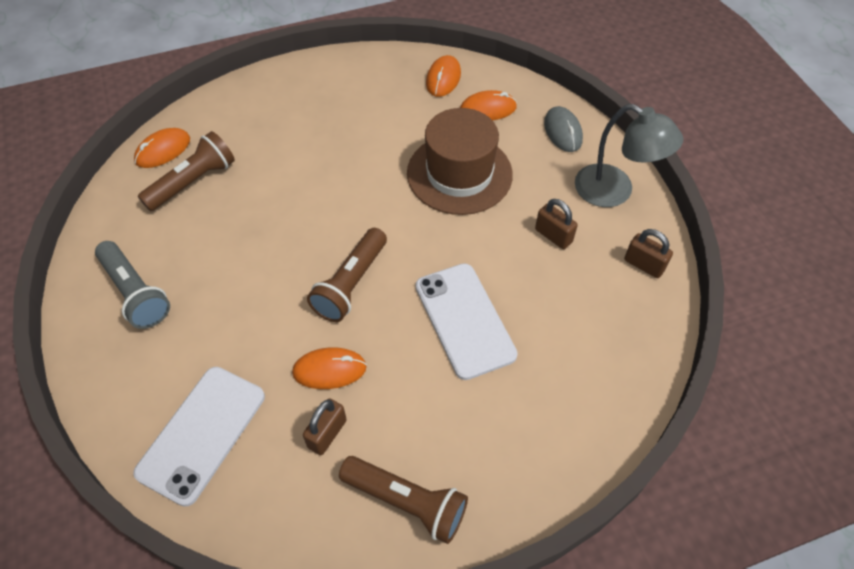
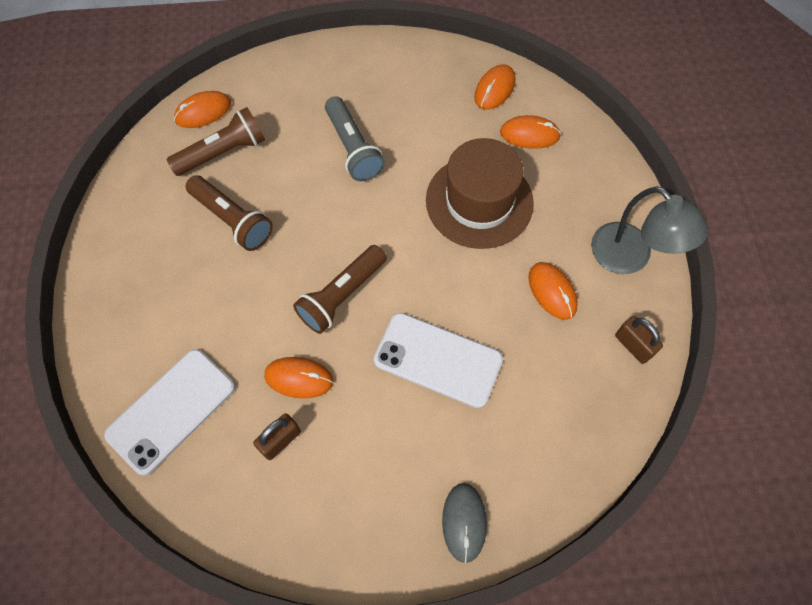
camera: 15 degrees right, 10 degrees up
grey flashlight [95,241,170,329] -> grey flashlight moved to [325,96,385,181]
brown flashlight [339,456,468,544] -> brown flashlight moved to [186,175,273,251]
white phone [416,263,518,380] -> white phone turned 60 degrees counterclockwise [374,313,503,408]
brown padlock [535,199,578,249] -> orange mouse [528,262,578,320]
grey mouse [544,106,583,152] -> grey mouse moved to [442,483,487,563]

